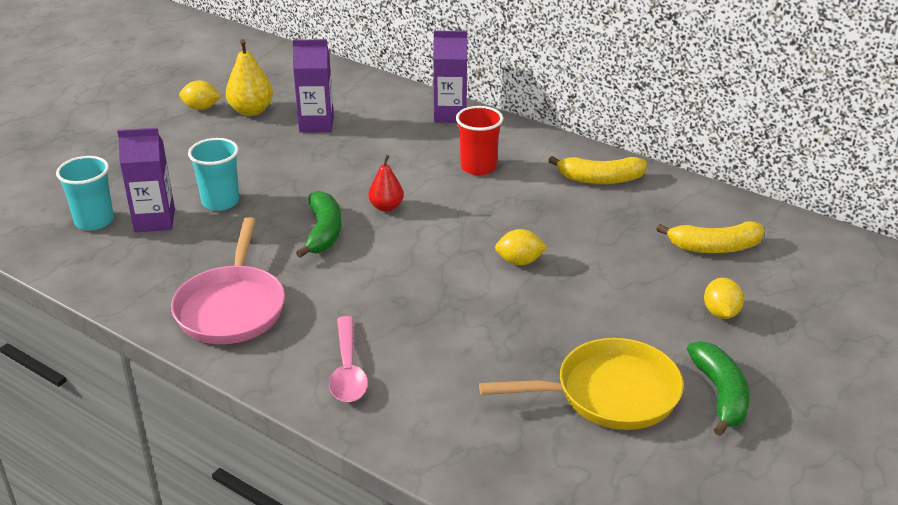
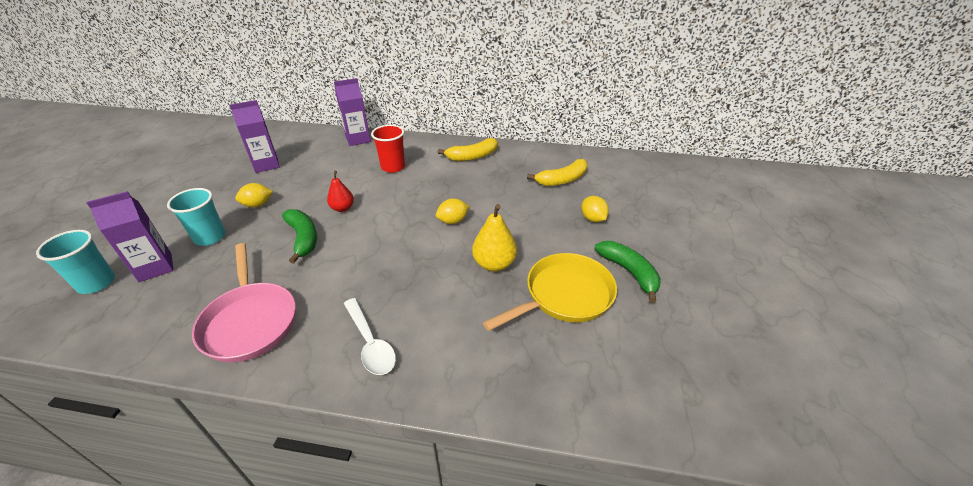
camera: 25 degrees left, 5 degrees up
yellow lemon [179,80,221,110] -> yellow lemon moved to [235,183,273,207]
yellow pear [226,39,273,116] -> yellow pear moved to [472,204,517,272]
pink spoon [329,316,368,402] -> white spoon [344,298,396,375]

